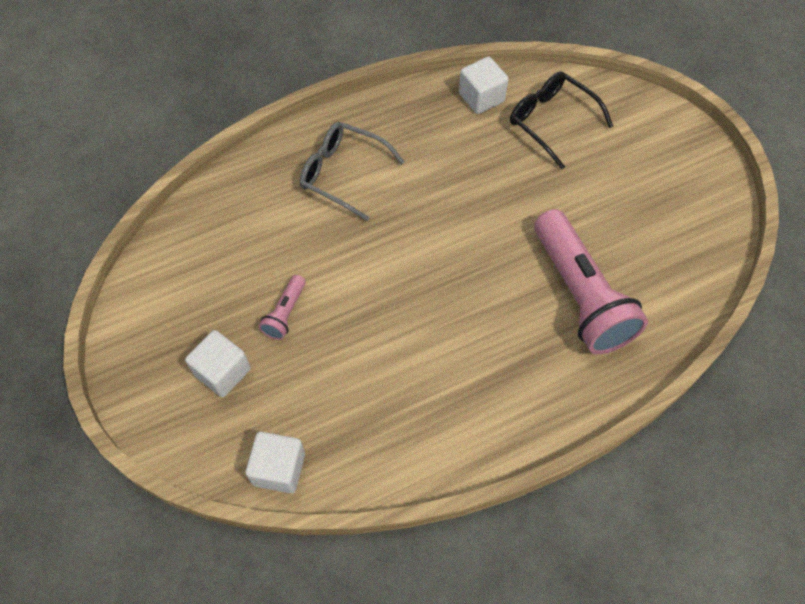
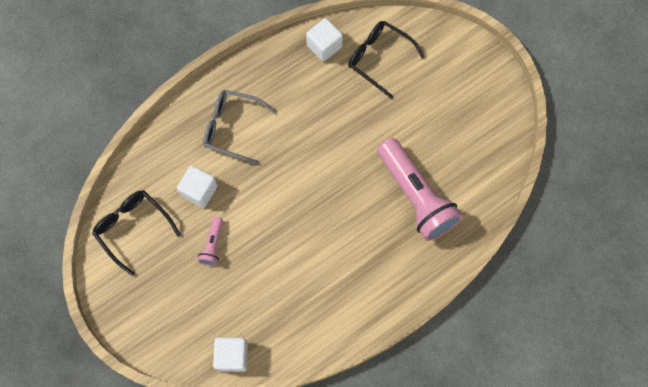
camera: 10 degrees left, 10 degrees up
white cube [185,330,251,397] -> white cube moved to [177,165,218,208]
none -> black glasses [92,190,181,276]

